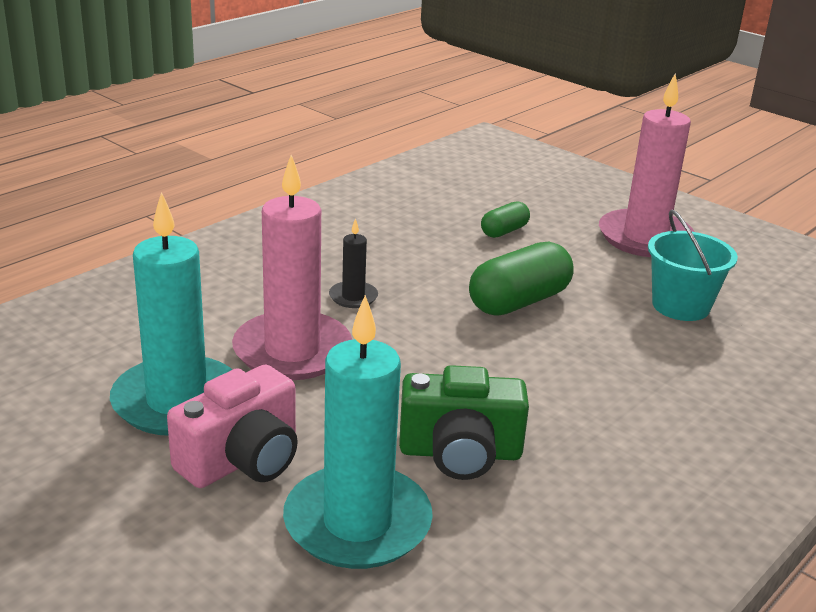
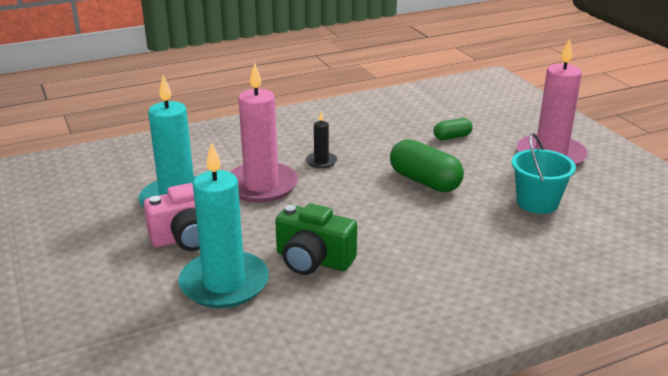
camera: 25 degrees right, 0 degrees up
green capsule [469,242,574,315] -> green capsule turned 60 degrees clockwise [390,139,464,192]

